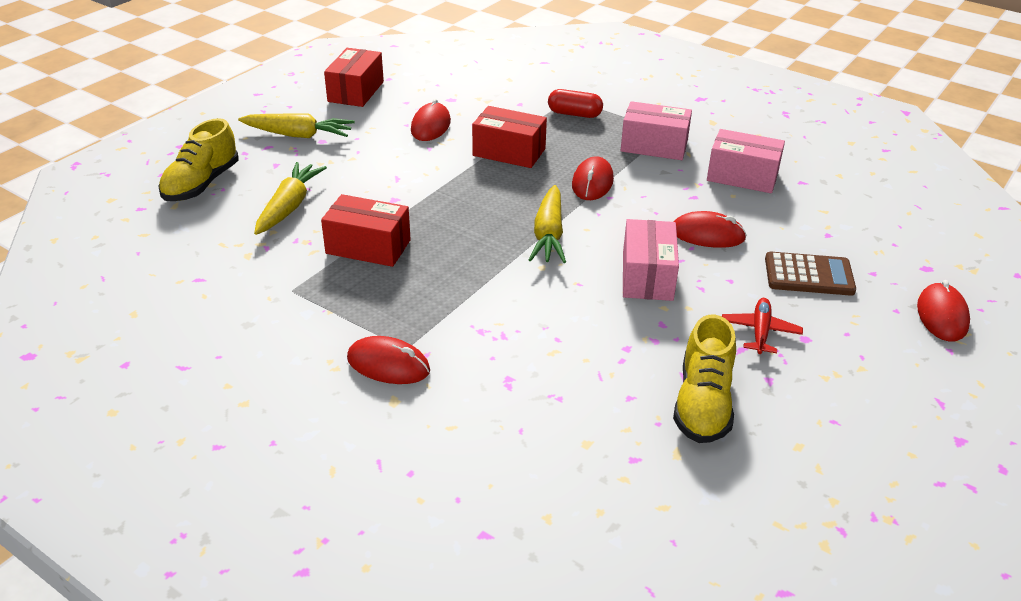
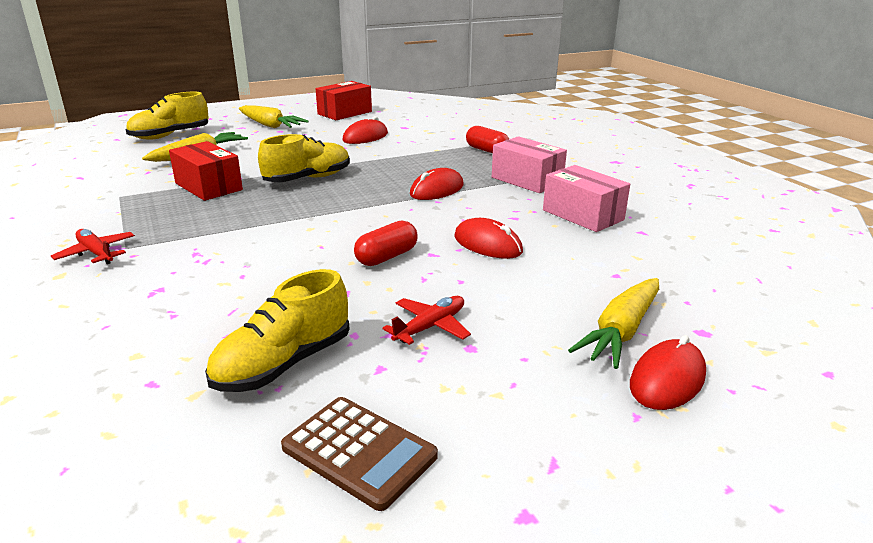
camera: 30 degrees right, 10 degrees down
red mouse [347,336,430,384] -> red plane [51,229,135,264]
red box [472,106,547,168] -> none
yellow carrot [529,185,566,263] -> yellow carrot moved to [568,278,659,369]
pink box [623,219,679,301] -> red capsule [354,221,418,266]
brown calculator [765,252,856,296] -> brown calculator moved to [281,397,438,511]
none -> yellow shoe [258,134,350,182]

